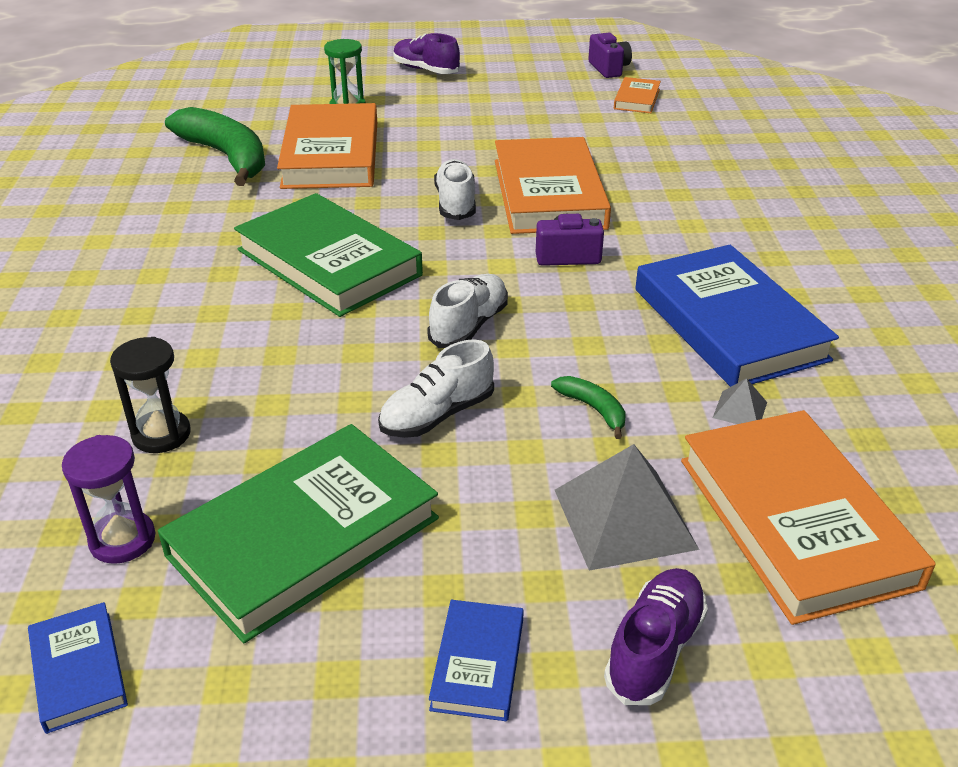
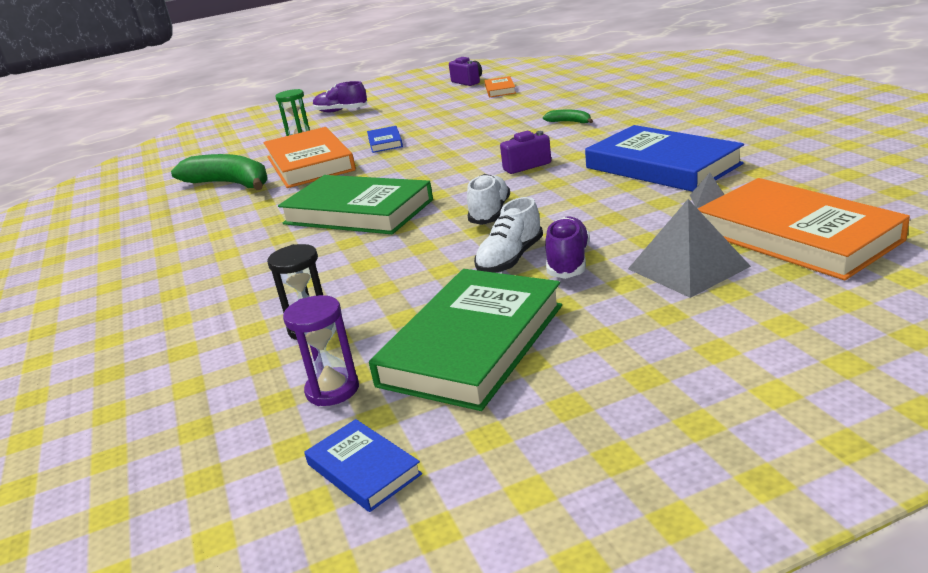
camera: 15 degrees left, 10 degrees down
blue book [429,600,524,721] -> blue book moved to [367,126,403,153]
white shoe [434,159,476,220] -> none
orange book [495,137,611,234] -> none
green banana [551,376,626,439] -> green banana moved to [543,110,593,123]
purple shoe [604,568,708,705] -> purple shoe moved to [545,217,590,279]

